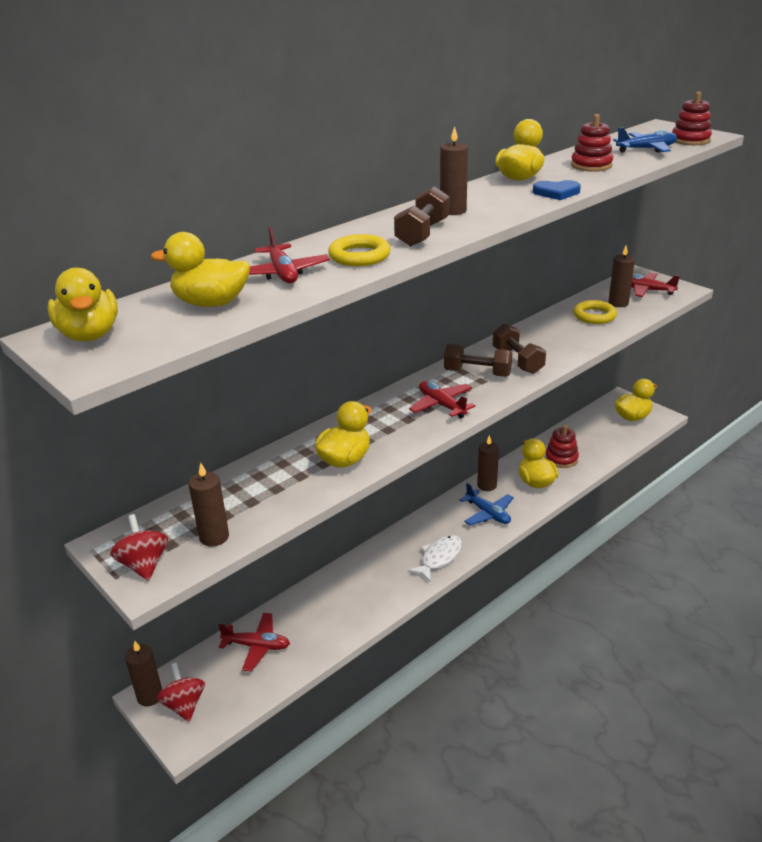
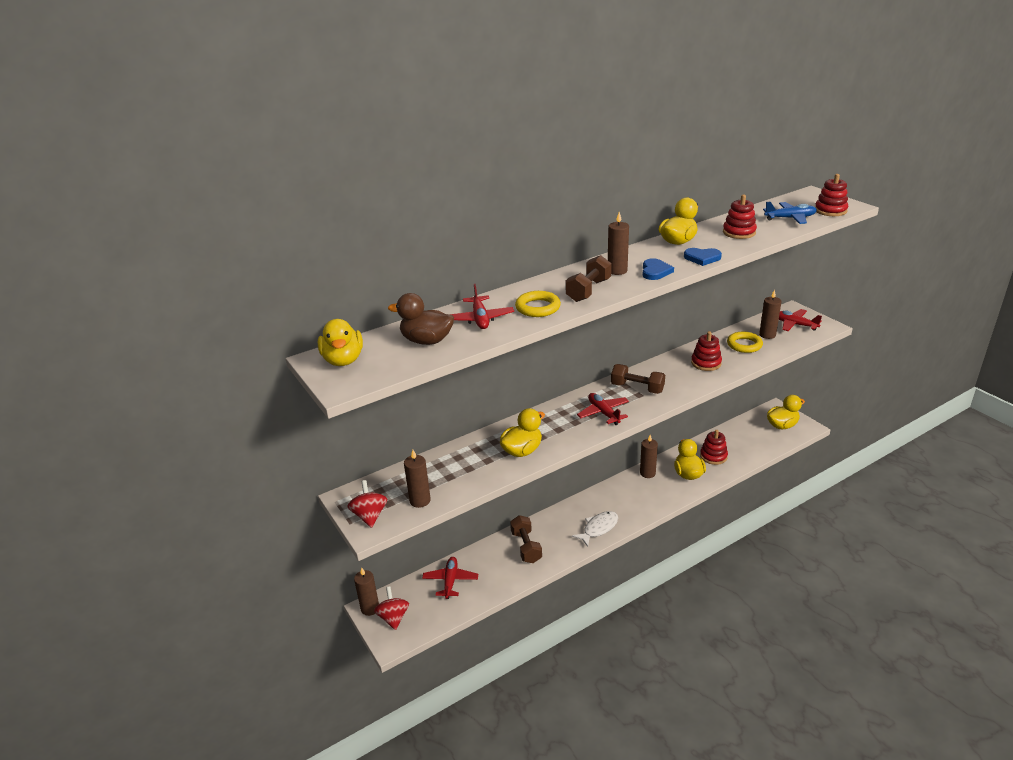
camera: 10 degrees right, 0 degrees up
yellow duck [151,232,250,307] -> brown duck [388,293,454,345]
red plane [218,613,290,671] -> red plane turned 105 degrees counterclockwise [422,557,478,599]
blue plane [459,483,514,525] -> none
brown dumbbell [493,323,546,374] -> brown dumbbell moved to [510,515,542,563]
none -> blue heart [642,258,674,280]
none -> red stacking toy [691,331,722,371]

